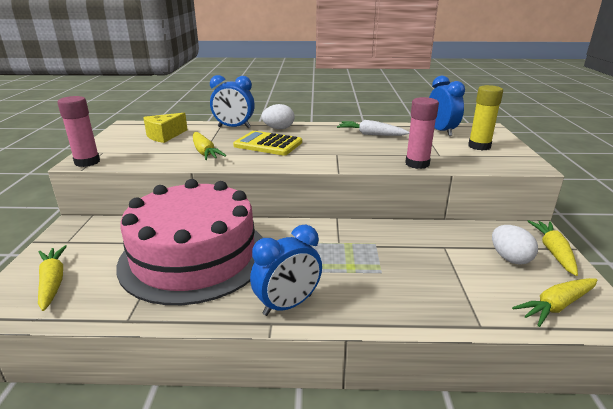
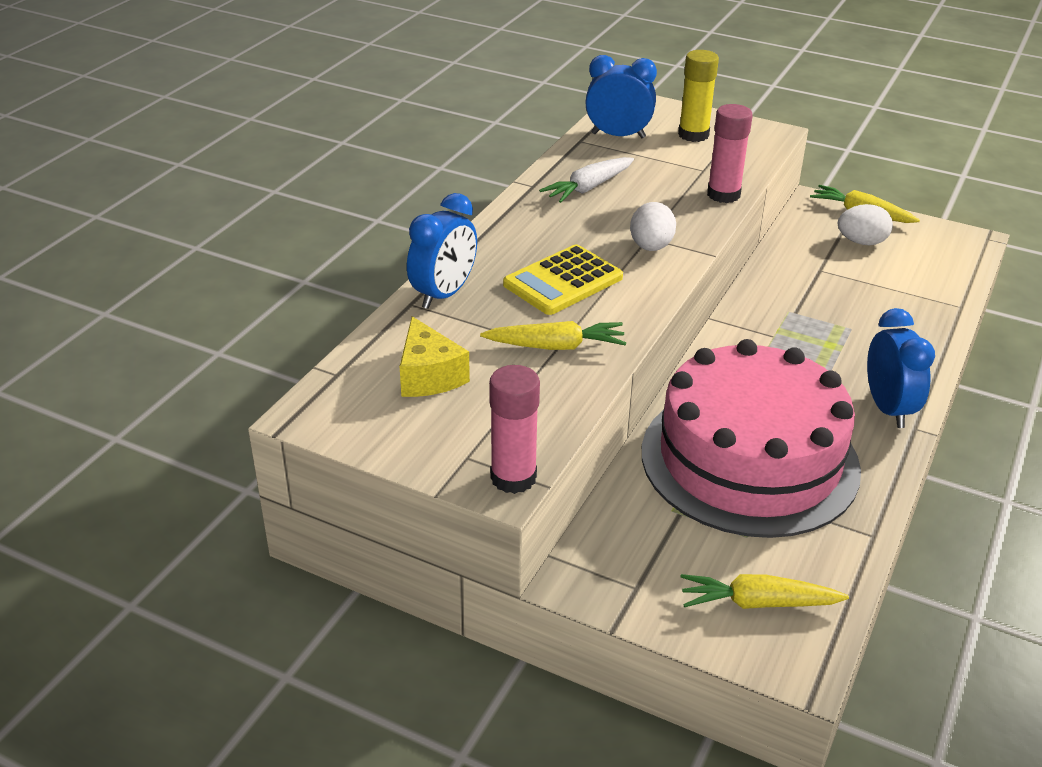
camera: 65 degrees left, 10 degrees up
white egg [262,104,295,129] -> white egg moved to [630,202,676,251]
yellow carrot [512,278,597,327] -> none

